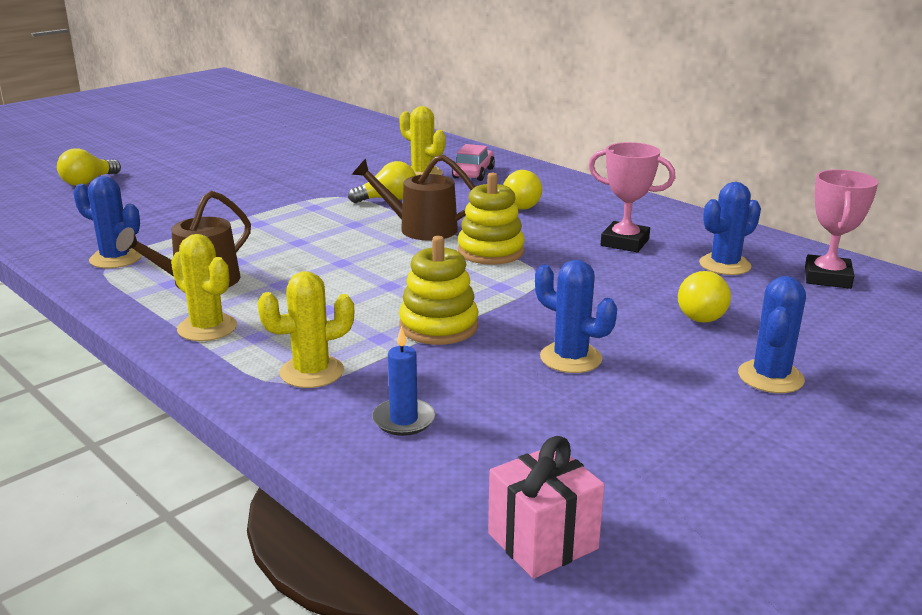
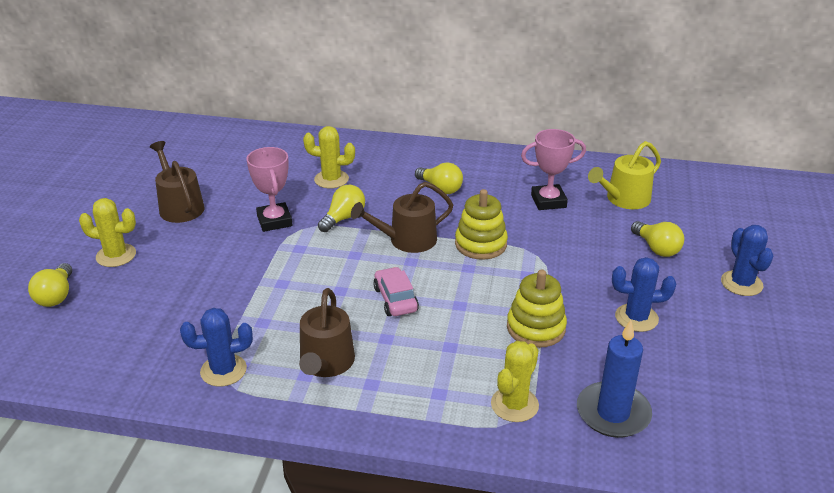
camera: 35 degrees left, 10 degrees up
yellow cactus [171,234,237,341] -> yellow cactus moved to [79,198,136,267]
blue candle [372,326,436,436] -> blue candle [577,320,652,438], size x1.68
pink car [452,144,495,181] -> pink car moved to [373,267,419,316]
pink gift [488,436,604,579] -> none
blue cactus [699,182,761,275] -> yellow watering can [588,141,661,209]
pink trophy [805,169,878,289] -> pink trophy moved to [246,147,292,232]
none -> brown watering can [150,141,204,223]

